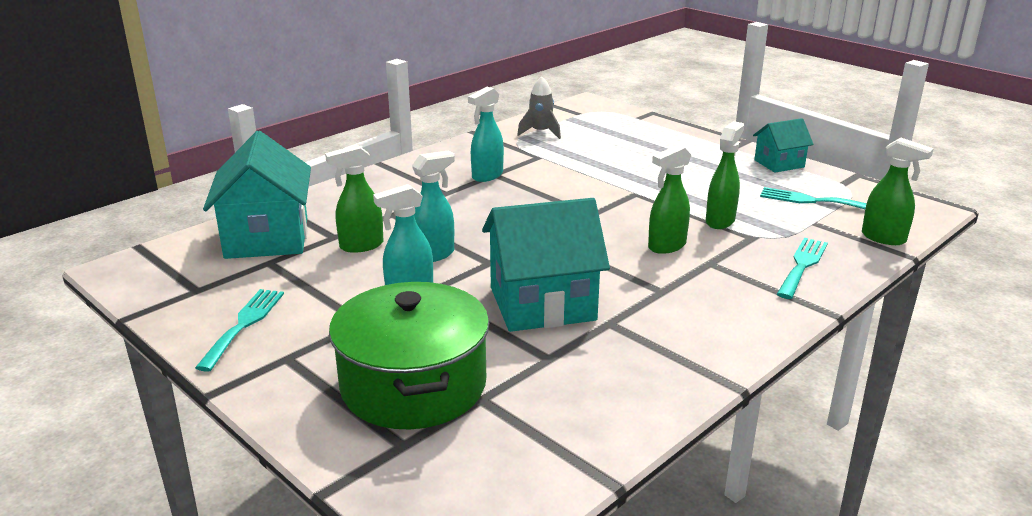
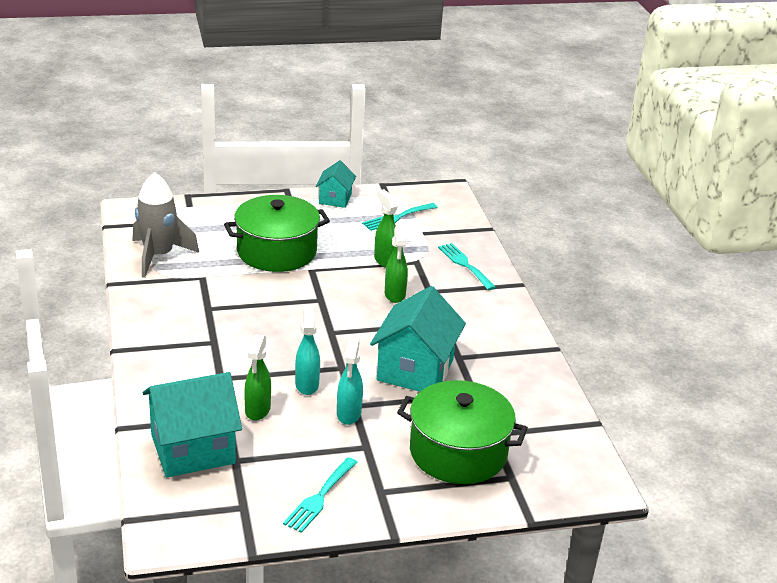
camera: 60 degrees left, 5 degrees up
turquoise fork [195,289,284,372] -> turquoise fork turned 105 degrees counterclockwise [283,457,358,533]
turquoise house [203,131,311,259] -> turquoise house turned 45 degrees counterclockwise [143,372,242,478]
turquoise spray bottle [468,87,504,182] -> none
grey rocket [517,76,561,139] -> grey rocket [133,172,199,278], size x1.76
green spray bottle [862,137,934,245] -> none
none -> green pot [224,195,330,272]

